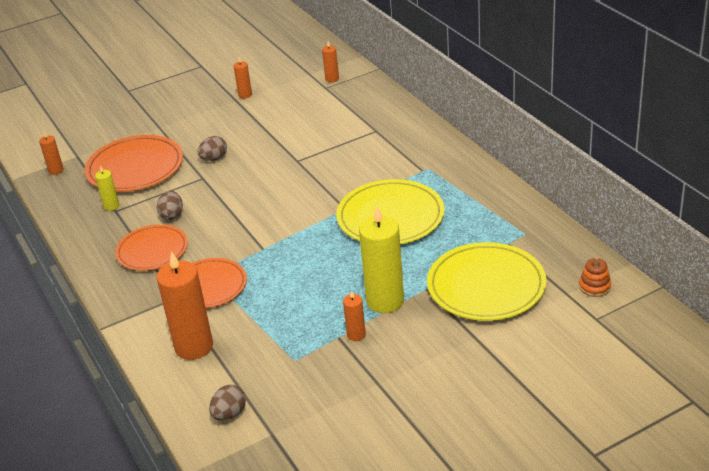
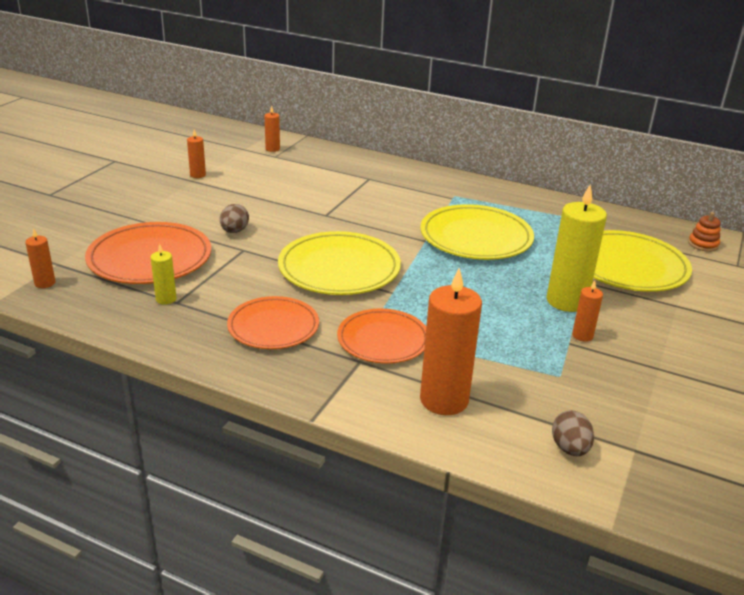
camera: 40 degrees left, 5 degrees down
brown egg [157,191,183,220] -> none
none -> yellow plate [278,231,401,295]

